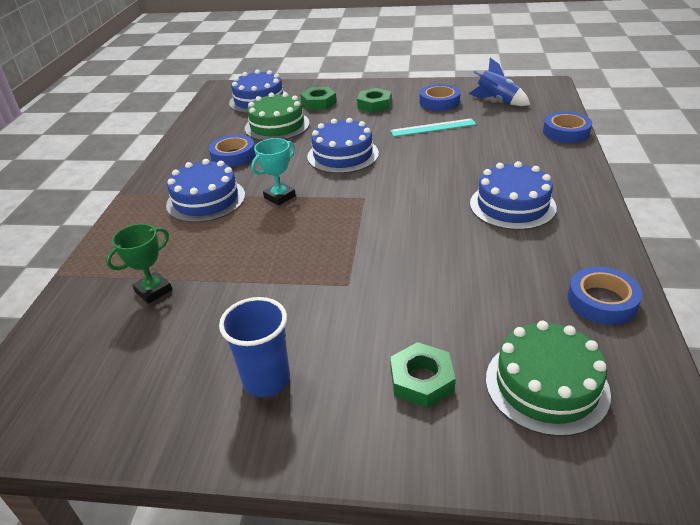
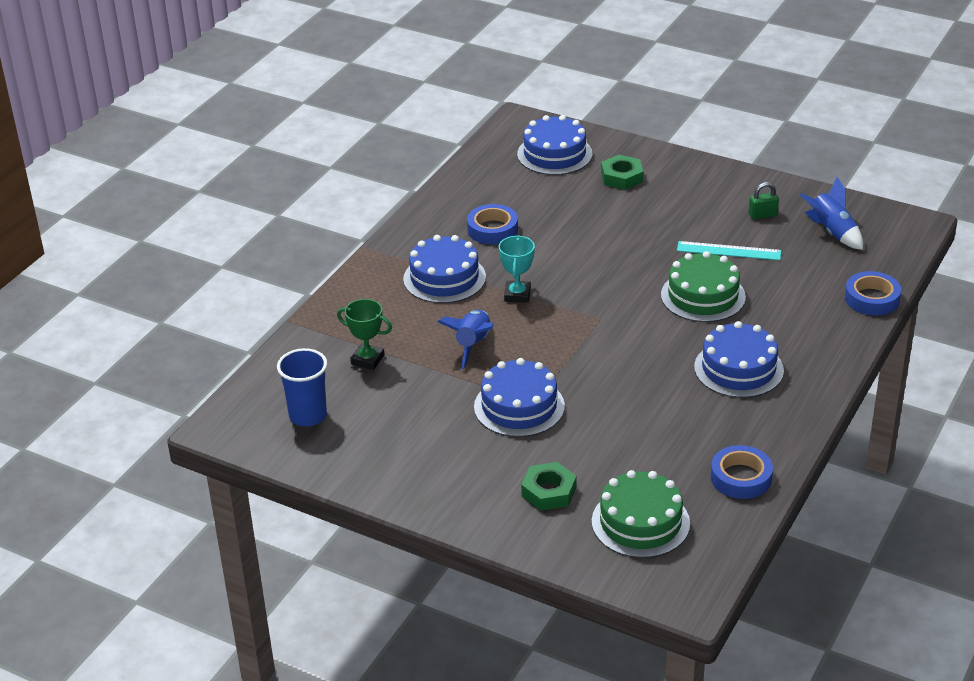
camera: 20 degrees right, 0 degrees up
green trophy [106,224,172,304] -> green trophy turned 45 degrees clockwise [337,299,392,370]
blue cup [219,297,290,397] -> blue cup moved to [277,348,327,426]
green cake [245,92,310,141] -> green cake moved to [661,251,746,322]
turquoise trophy [251,138,296,206] -> turquoise trophy turned 60 degrees counterclockwise [499,236,535,303]
blue cake [307,118,379,173] -> blue cake moved to [474,358,565,437]
green nut [357,88,391,113] -> none
blue tape [420,84,460,111] -> green padlock [749,182,779,220]
none -> blue rocket [438,310,494,369]

